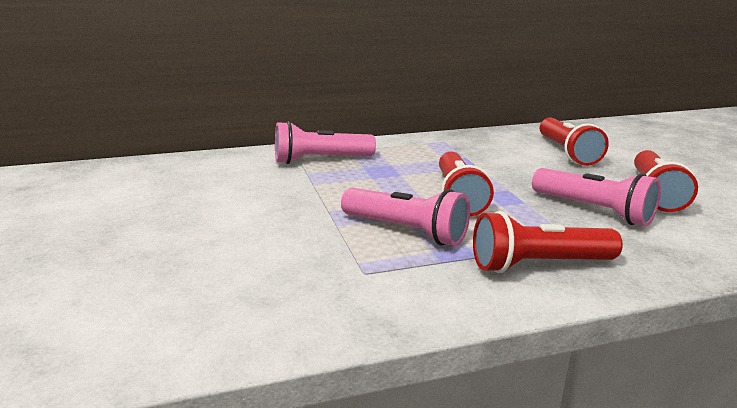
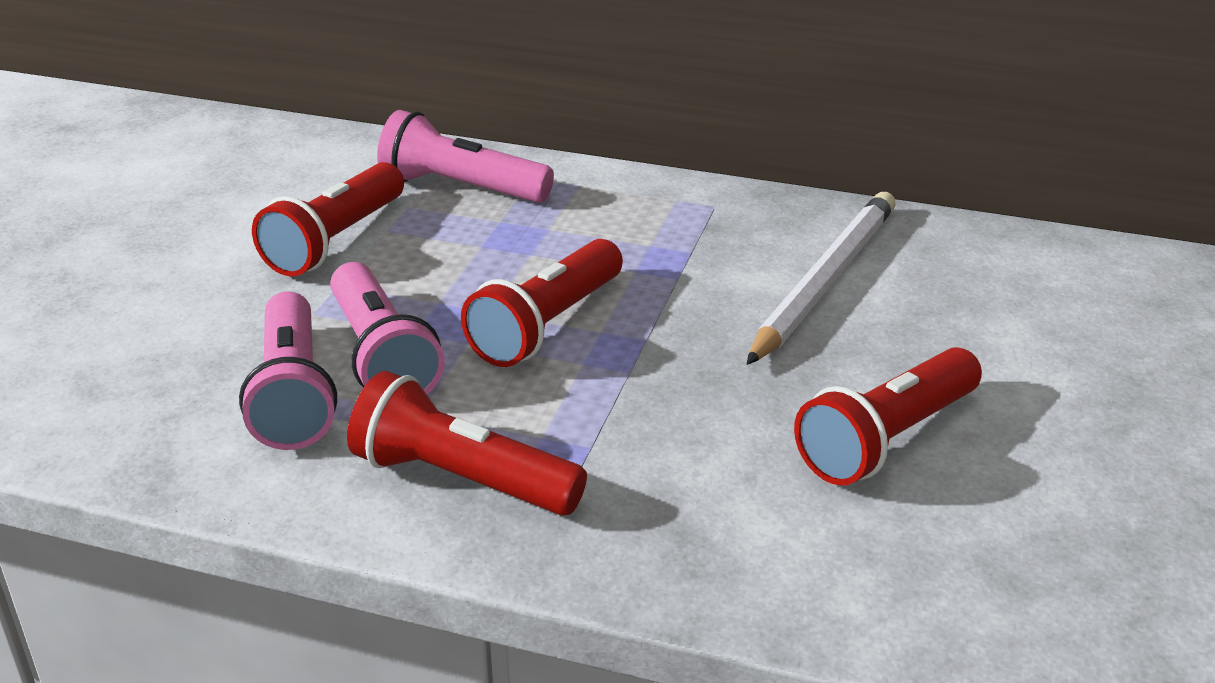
camera: 35 degrees right, 10 degrees up
pink flashlight [532,168,661,226] -> pink flashlight moved to [239,291,337,450]
red flashlight [540,118,609,166] -> red flashlight moved to [252,162,404,277]
none -> white pencil [746,192,896,365]

